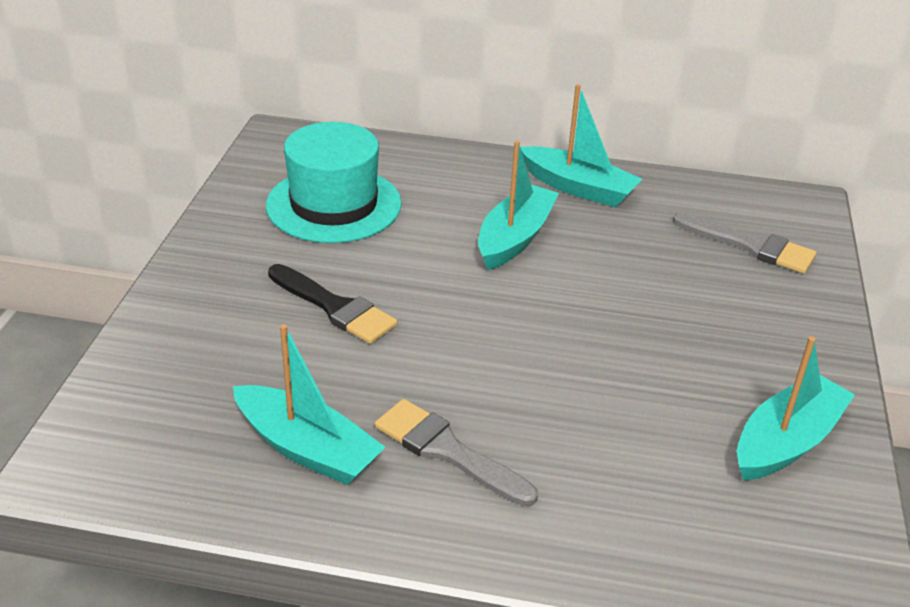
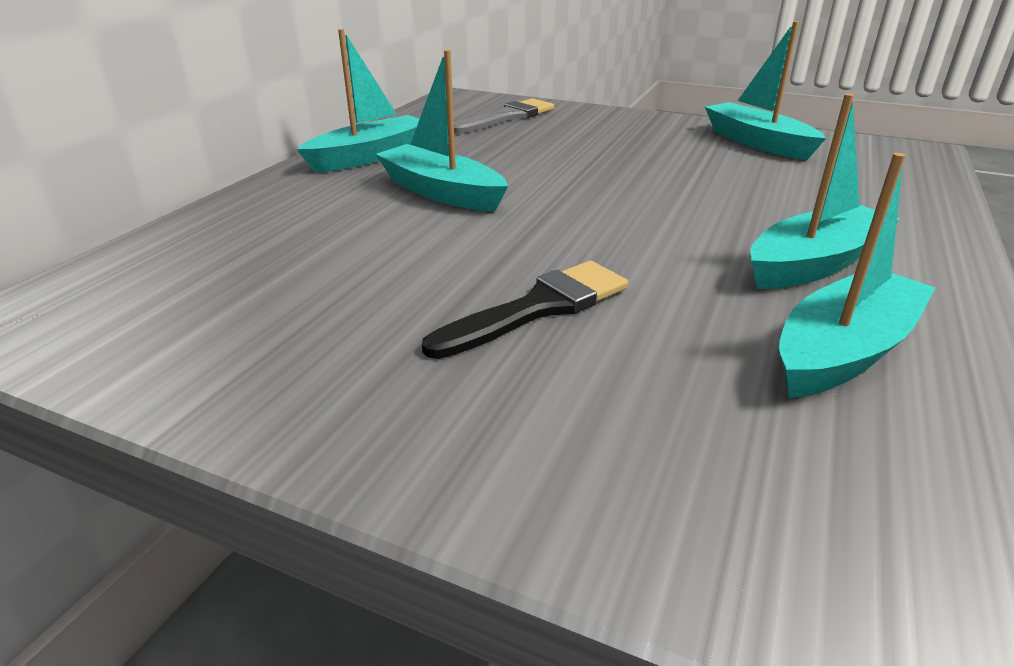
camera: 75 degrees left, 5 degrees down
turquoise hat [266,122,402,243] -> none
grey brush [375,399,538,507] -> turquoise boat [750,94,900,289]

